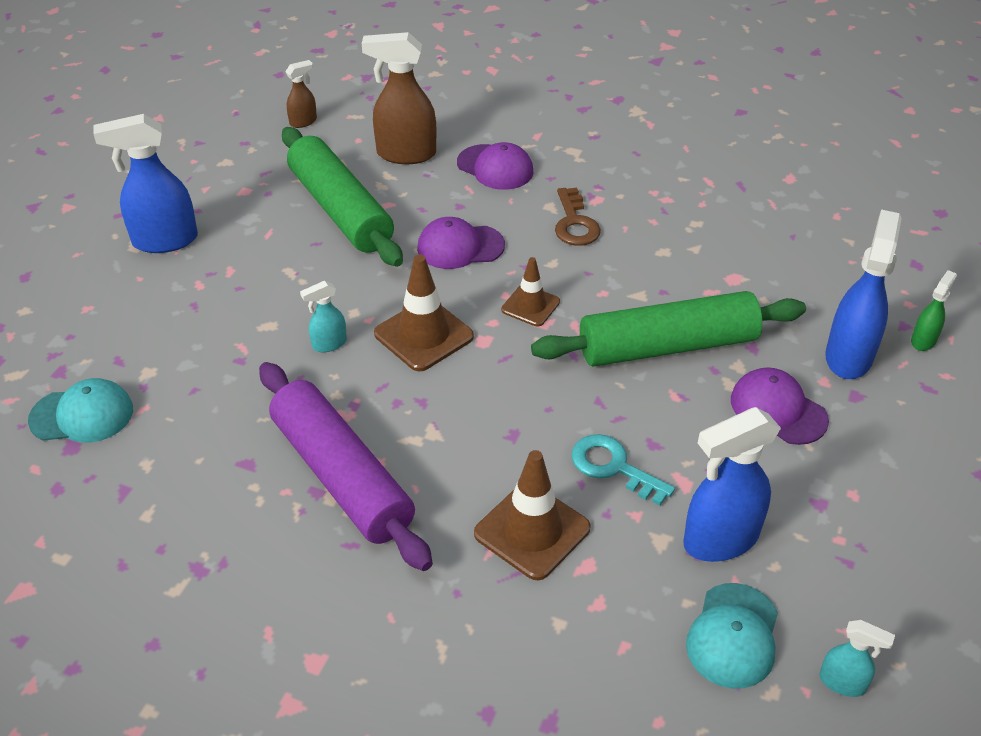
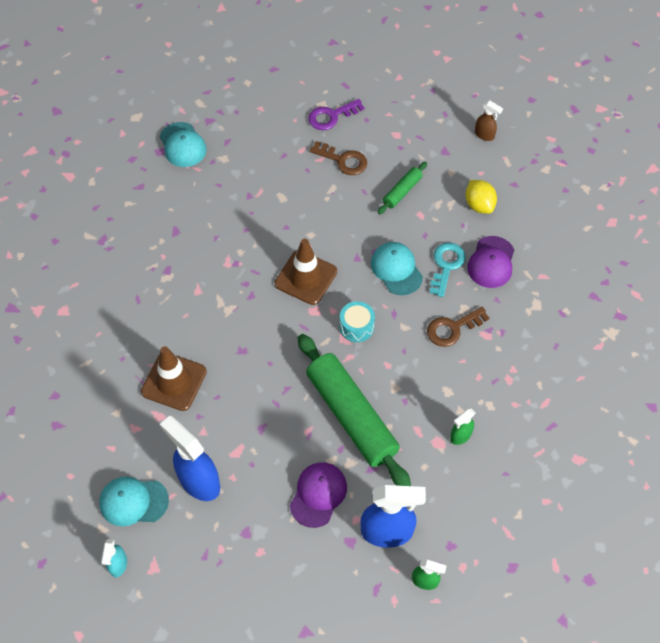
camera: 70 degrees right, 15 degrees up
blue spray bottle [93,114,198,253] -> purple key [308,99,364,130]
purple rolling pin [259,362,433,571] -> none
green rolling pin [282,127,403,267] -> green rolling pin [378,162,427,214], size x0.46
turquoise spray bottle [300,281,347,352] -> none
brown spray bottle [362,32,437,164] -> yellow lemon [465,180,497,214]
purple cap [417,217,505,269] -> turquoise cap [371,242,423,295]
brown traffic cone [501,257,560,327] -> turquoise drum [340,301,375,342]
turquoise key [572,434,675,505] -> turquoise key moved to [430,243,466,297]
none -> brown key [310,141,367,175]
none -> green spray bottle [450,408,476,445]

